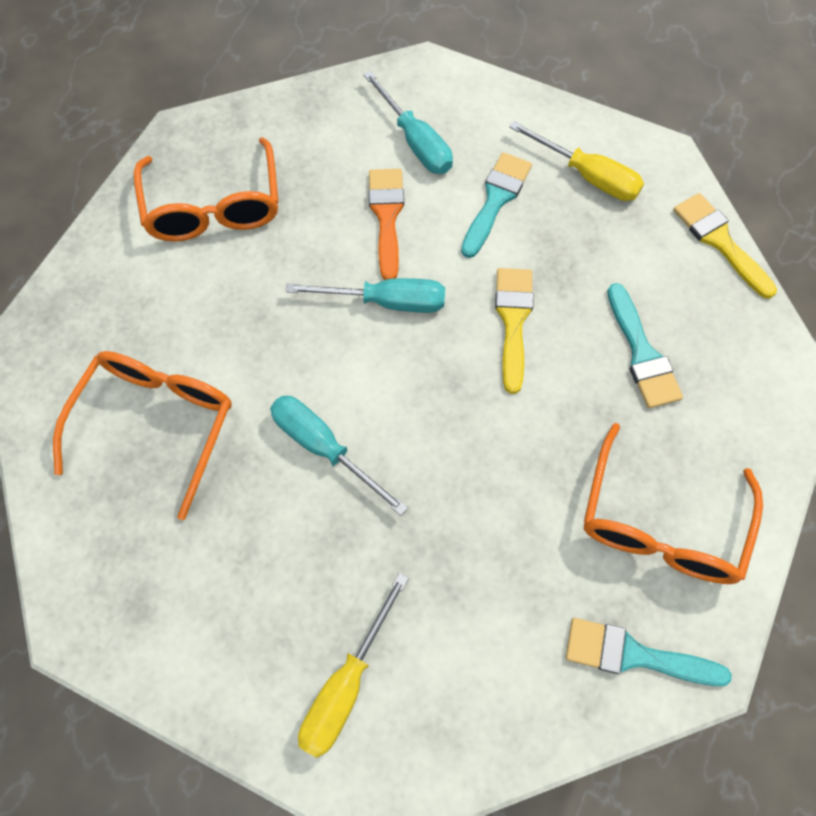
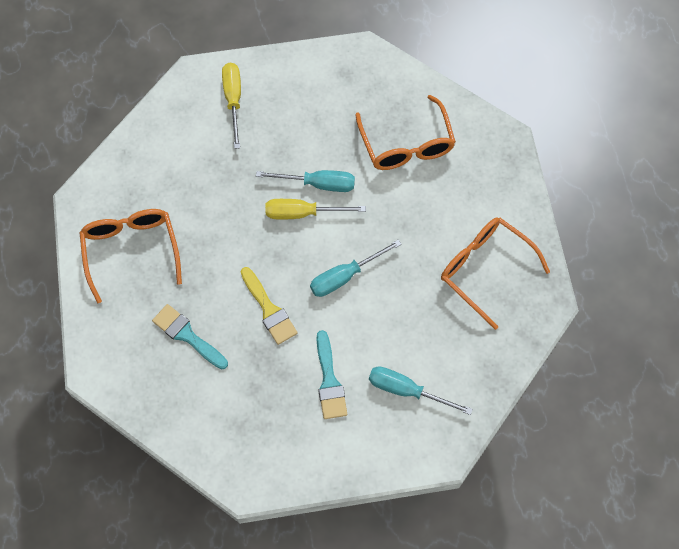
camera: 145 degrees right, 0 degrees up
orange brush [369,169,404,280] -> none
yellow screwdriver [509,121,644,201] -> yellow screwdriver moved to [265,199,366,220]
turquoise brush [566,618,732,686] -> none
yellow brush [673,193,777,299] -> none

